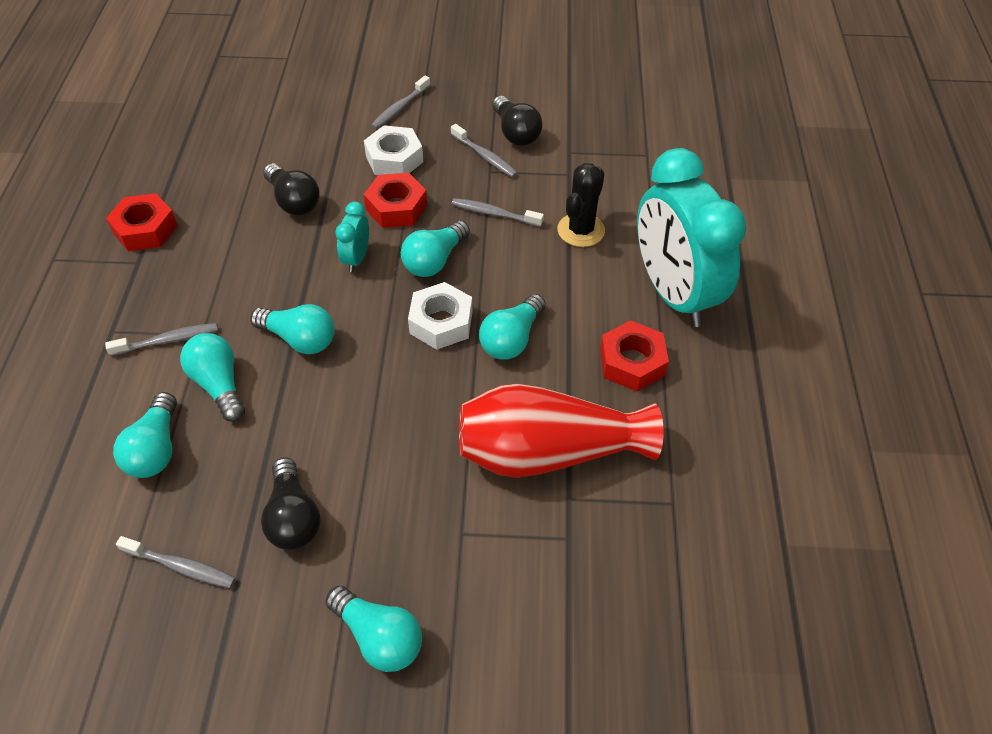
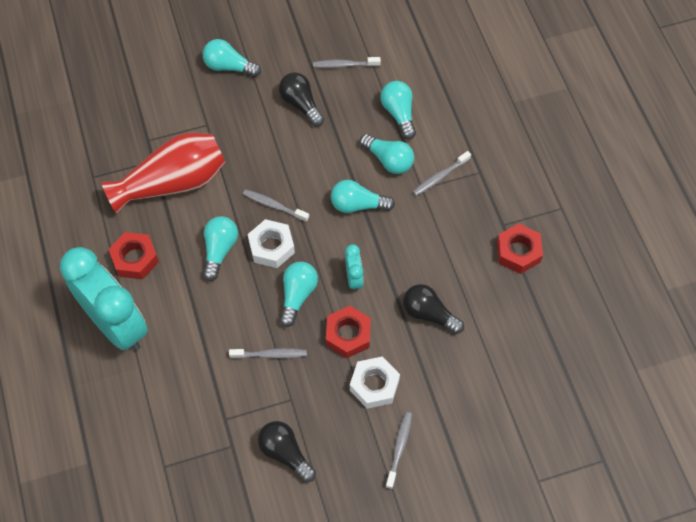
camera: 160 degrees right, 10 degrees up
grey toothbrush [451,124,518,178] -> grey toothbrush moved to [243,189,309,222]
black cactus [557,163,605,247] -> none

